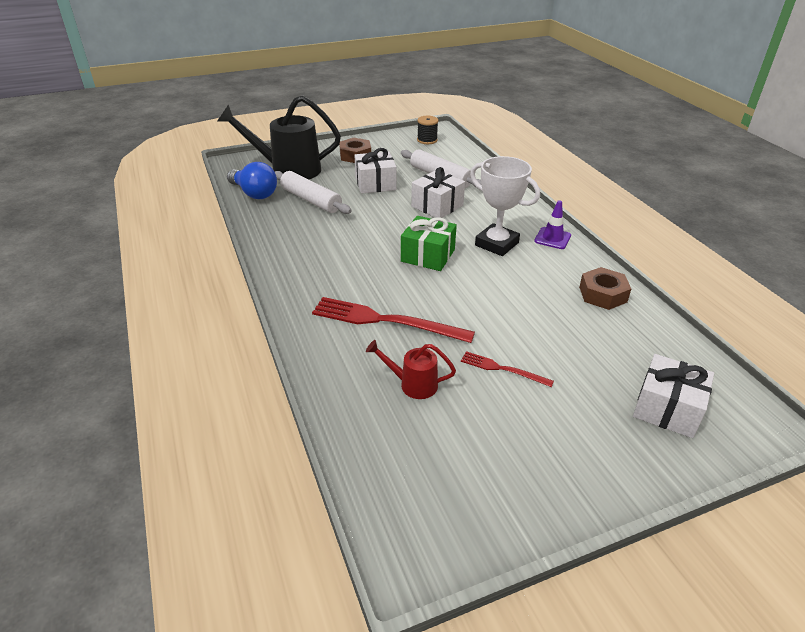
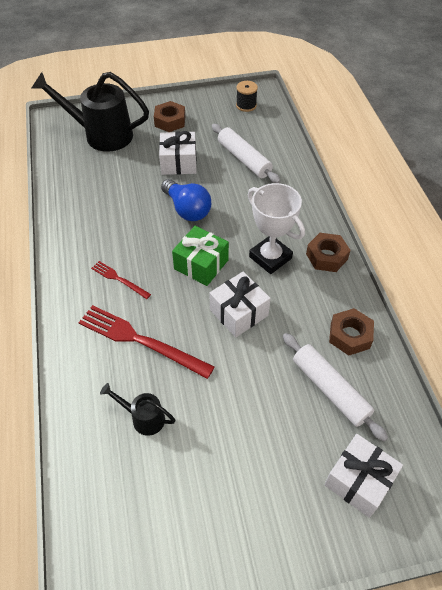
camera: 10 degrees right, 15 degrees up
blue light bulb [227,162,277,199] -> blue light bulb moved to [161,179,211,221]
white rolling pin [275,171,352,214] -> white rolling pin moved to [283,333,388,442]
red watering can [366,340,456,399] -> black watering can [100,383,176,436]
white gift [411,167,465,218] -> white gift moved to [209,272,271,337]
red fork [461,351,554,387] -> red fork moved to [91,261,151,299]
purple traffic cone [534,200,571,249] -> brown nut [306,233,351,272]

